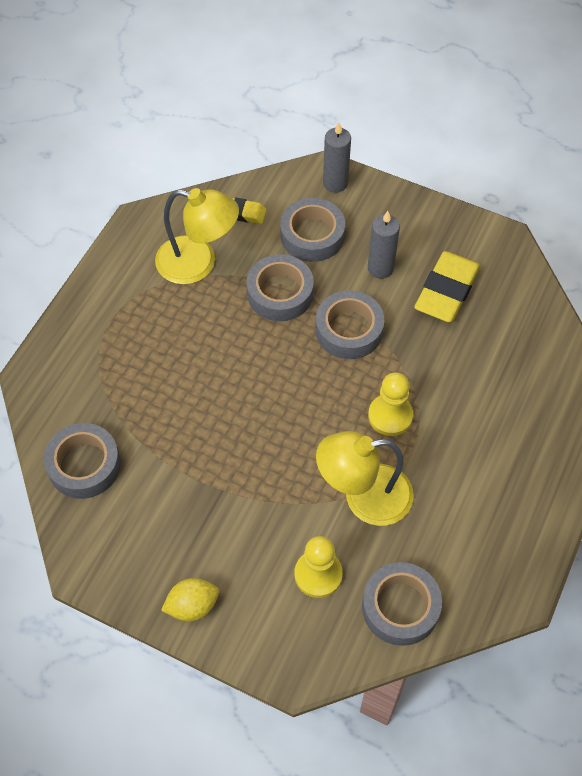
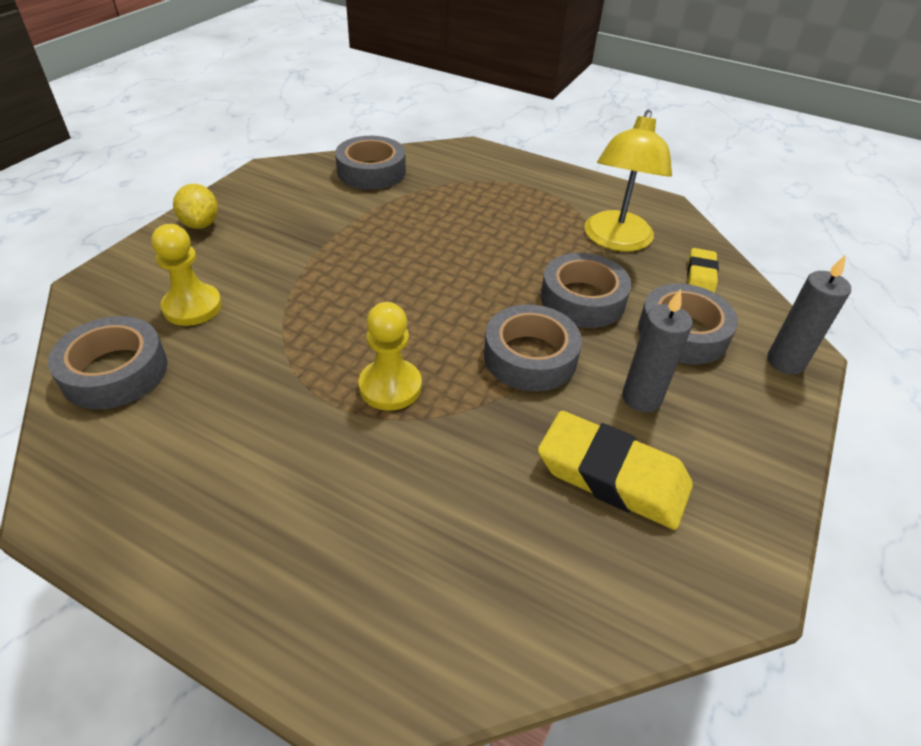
camera: 90 degrees right, 15 degrees down
yellow lamp [316,431,414,526] -> none

